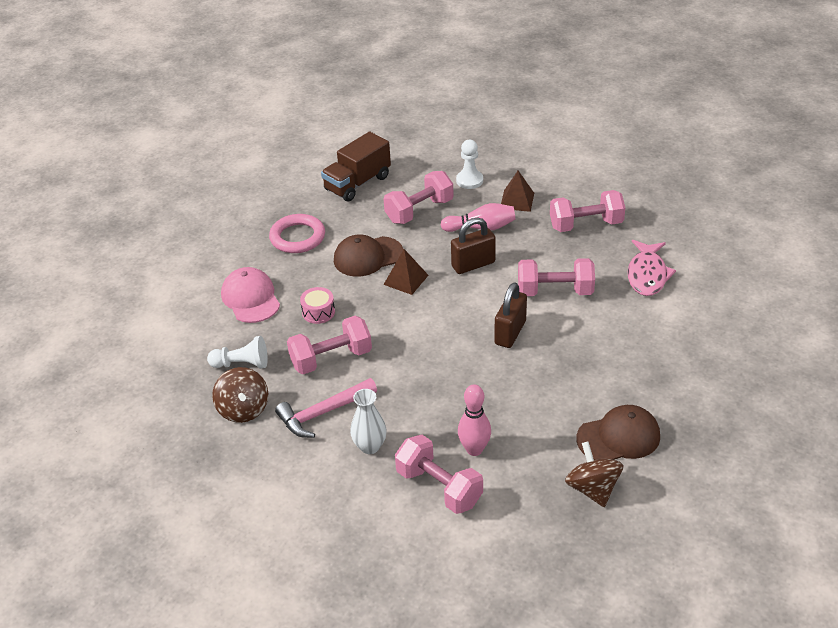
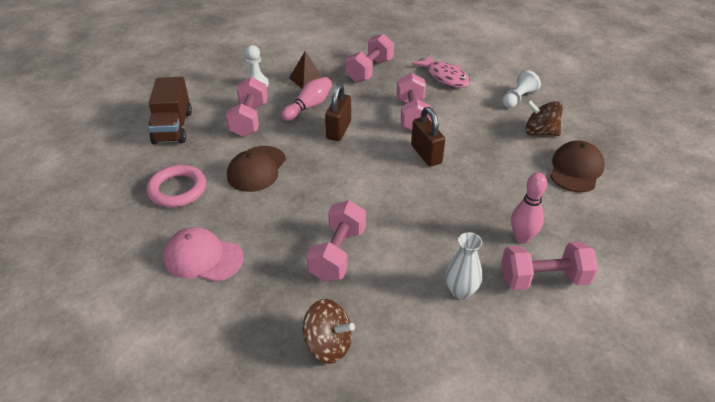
camera: 50 degrees left, 0 degrees up
white pawn [207,336,268,369] -> white pawn moved to [502,70,541,108]
pink hammer [275,378,377,438] -> none
pink drum [300,287,335,324] -> none
brown pyramid [383,249,428,295] -> none
pink dumbbell [518,258,595,296] -> pink dumbbell turned 45 degrees counterclockwise [397,73,431,131]
brown spinning top [565,441,624,507] -> brown spinning top moved to [525,100,563,136]

